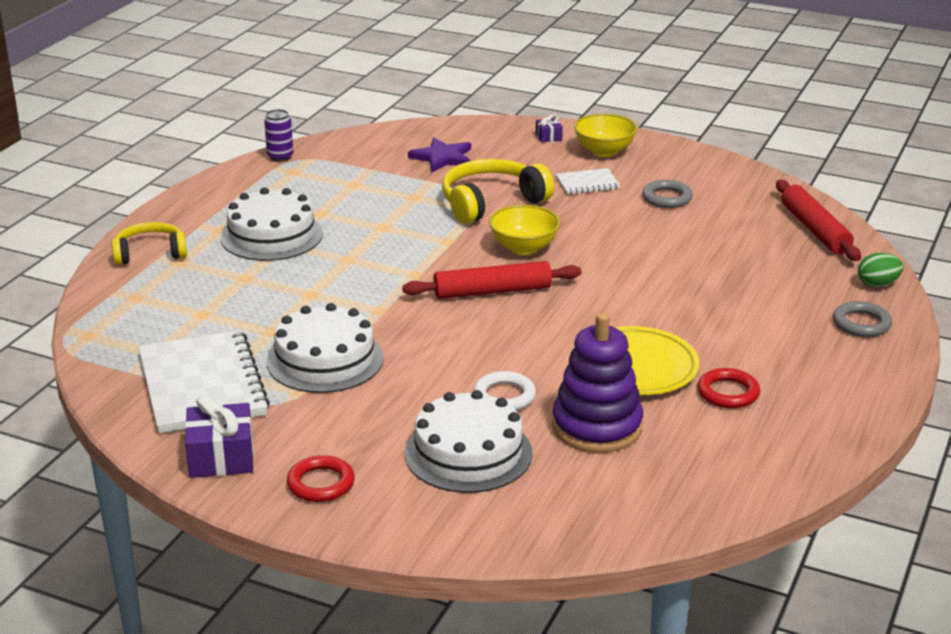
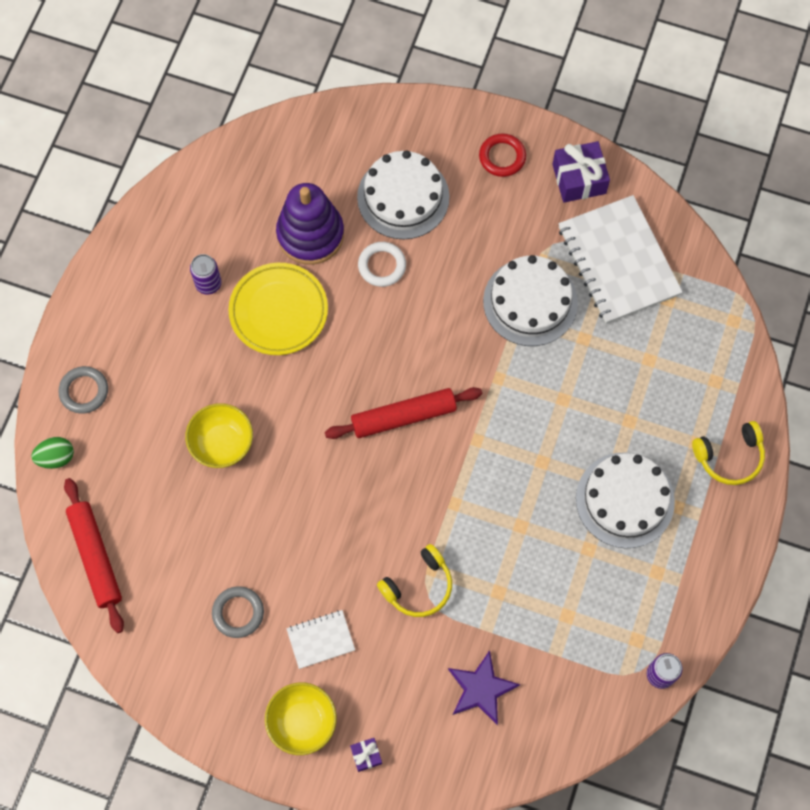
camera: 175 degrees right, 40 degrees up
yellow headphones [442,159,554,224] -> yellow headphones [377,544,452,617], size x0.66
yellow bowl [489,205,560,255] -> yellow bowl moved to [185,403,253,468]
red ring [698,368,760,408] -> purple can [190,254,221,295]

